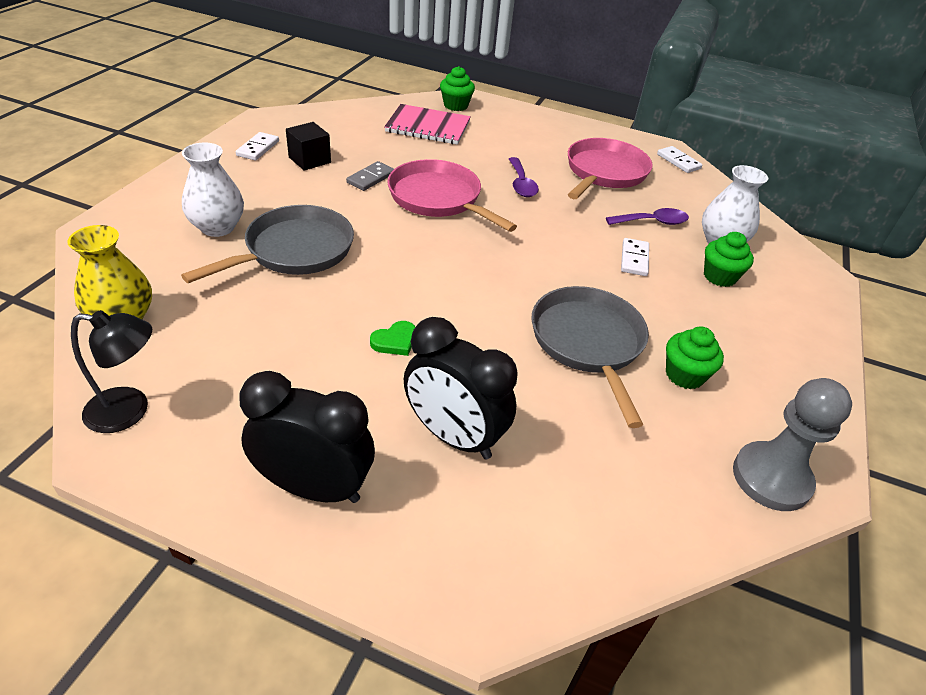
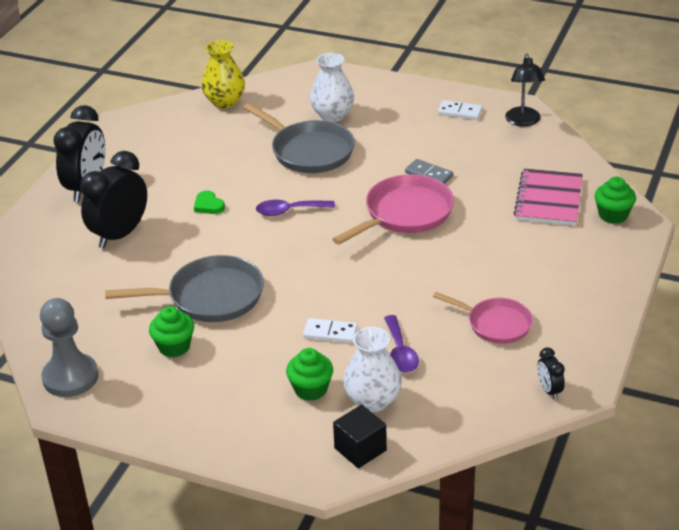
camera: 95 degrees right, 5 degrees down
black lamp [71,310,152,433] -> black lamp moved to [505,54,545,127]
black cube [286,122,331,171] -> black cube moved to [333,404,387,468]
purple spoon [509,157,539,197] -> purple spoon moved to [256,200,335,216]
pink pan [568,138,653,199] -> pink pan [433,292,533,344], size x0.65
white domino [657,146,703,173] -> black clock [537,347,565,400]

